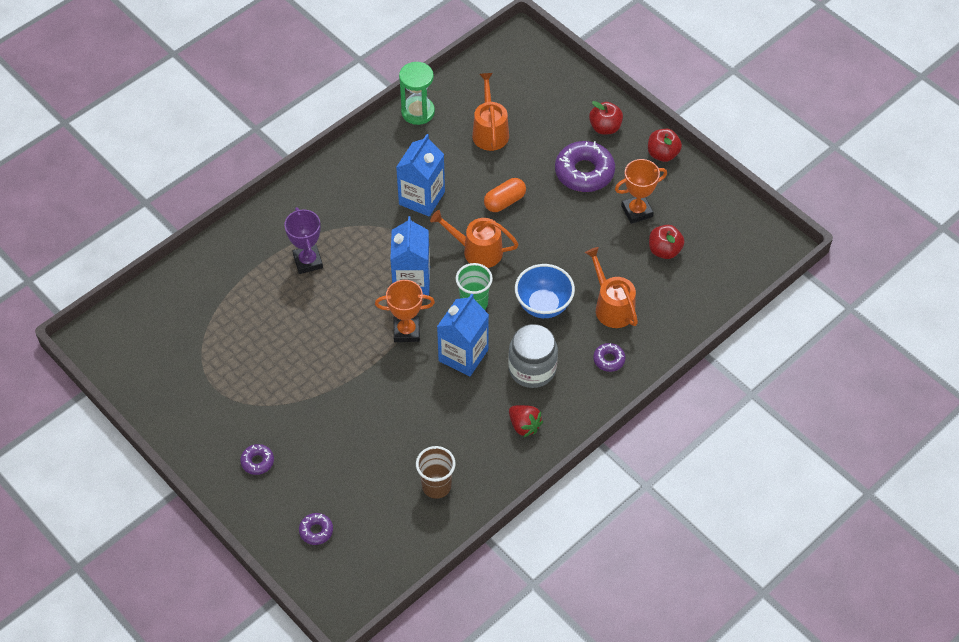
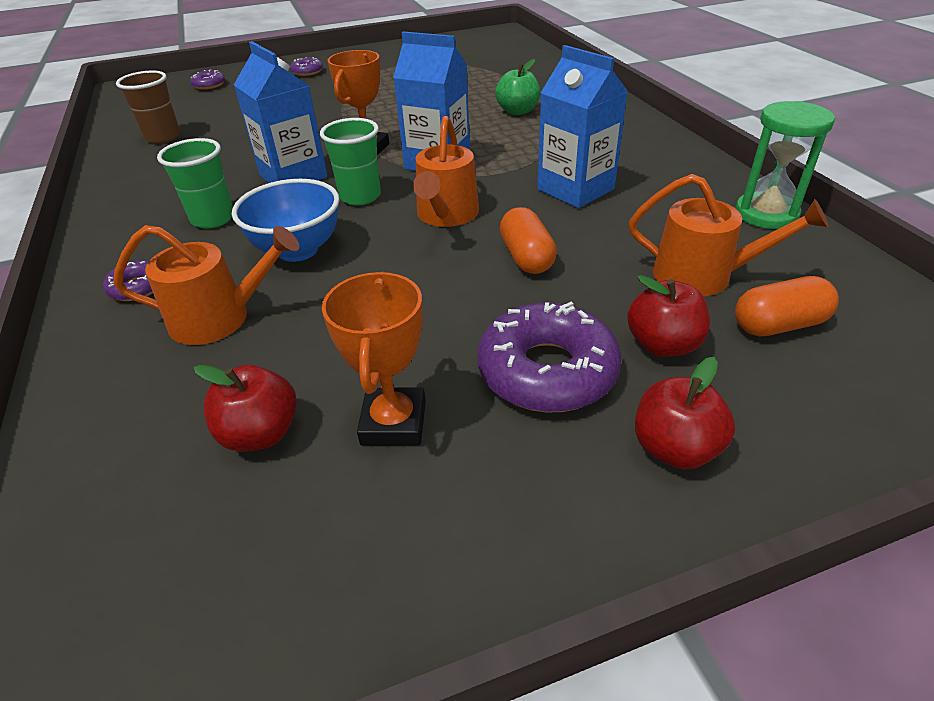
camera: 115 degrees right, 15 degrees down
purple trophy [284,207,323,274] -> green apple [495,59,540,115]
orange watering can [430,210,519,268] -> orange watering can turned 150 degrees clockwise [413,116,479,227]
grey jar [508,324,558,388] -> green cup [157,138,233,229]
red strawberry [509,405,543,438] -> none
red apple [648,129,682,162] -> red apple moved to [627,275,710,357]
none -> orange capsule [735,276,839,336]

